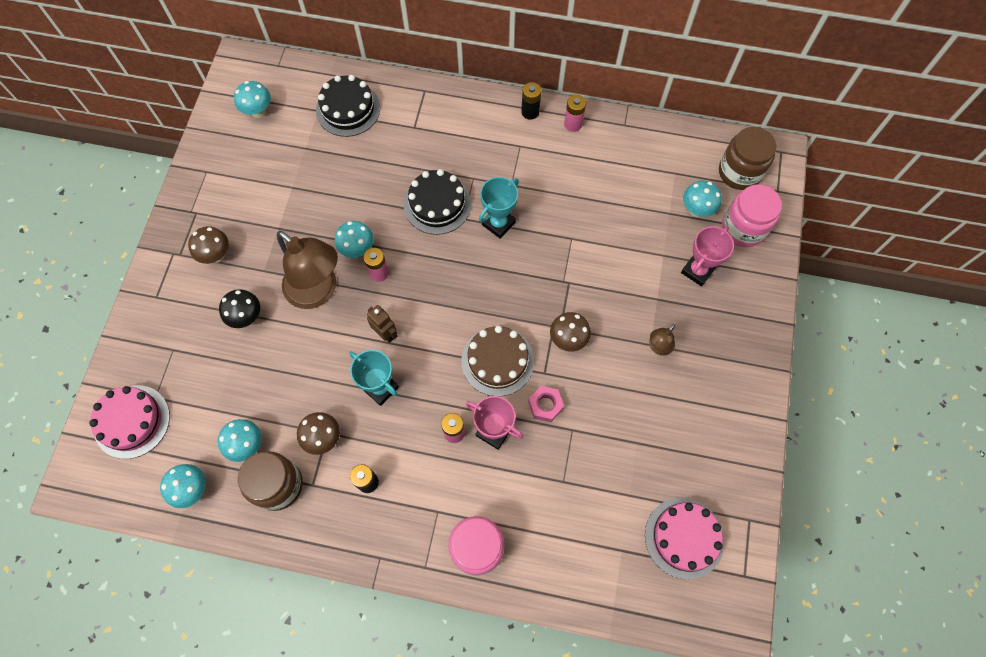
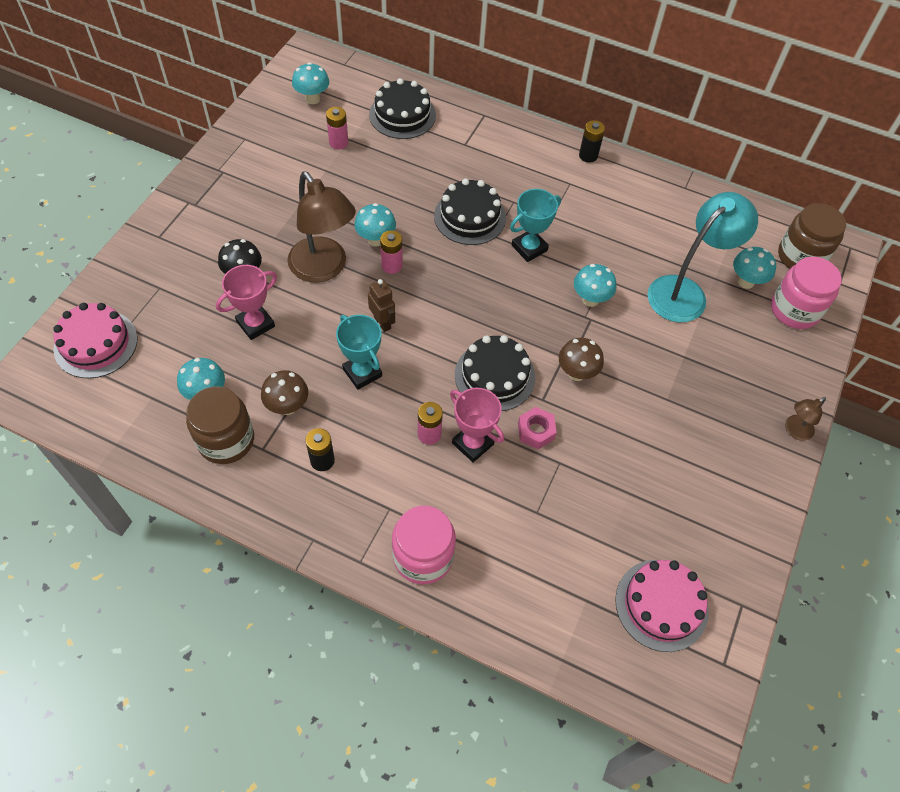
camera: 10 degrees right, 10 degrees down
turquoise mushroom [160,464,206,508] -> turquoise mushroom moved to [574,264,616,307]
brown mushroom [188,226,229,264] -> none
brown cake [461,326,534,396] -> black cake [455,335,535,411]
pink battery [564,95,586,132] -> pink battery moved to [326,107,348,150]
brown lamp [649,324,675,356] -> brown lamp moved to [785,397,826,441]
pink trophy [681,226,734,287] -> pink trophy moved to [216,265,277,340]
none -> turquoise lamp [647,192,758,322]

